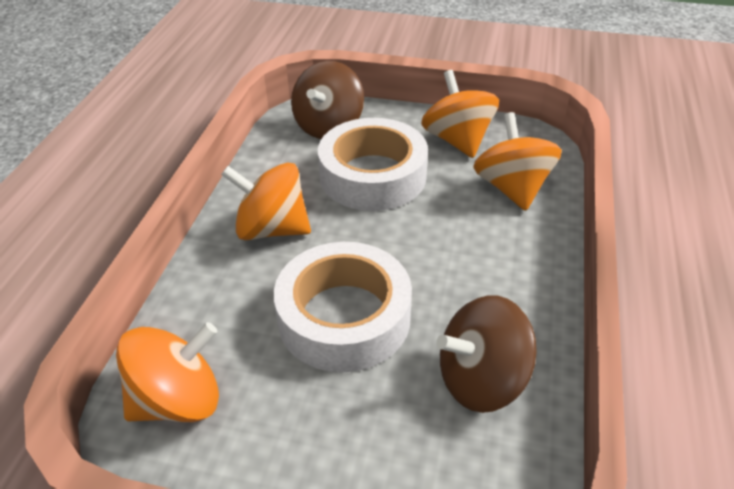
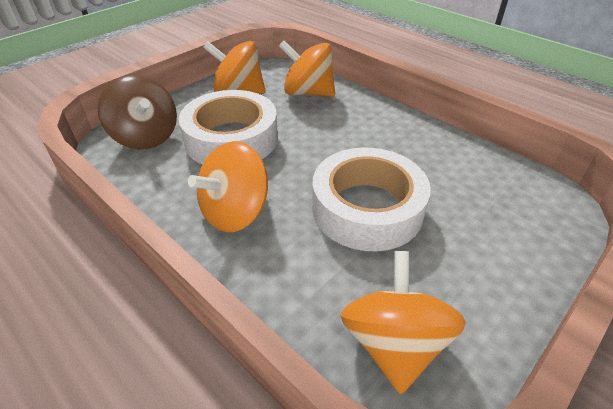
camera: 60 degrees left, 0 degrees up
brown spinning top [436,295,537,413] -> none

